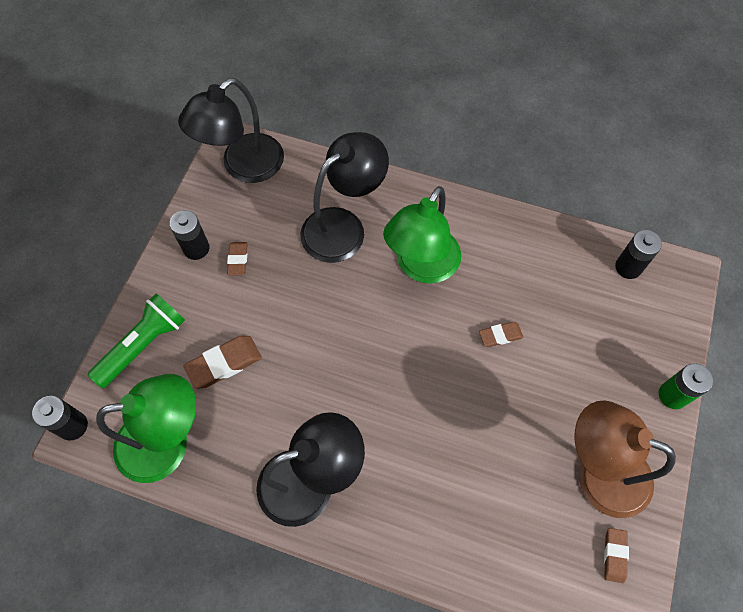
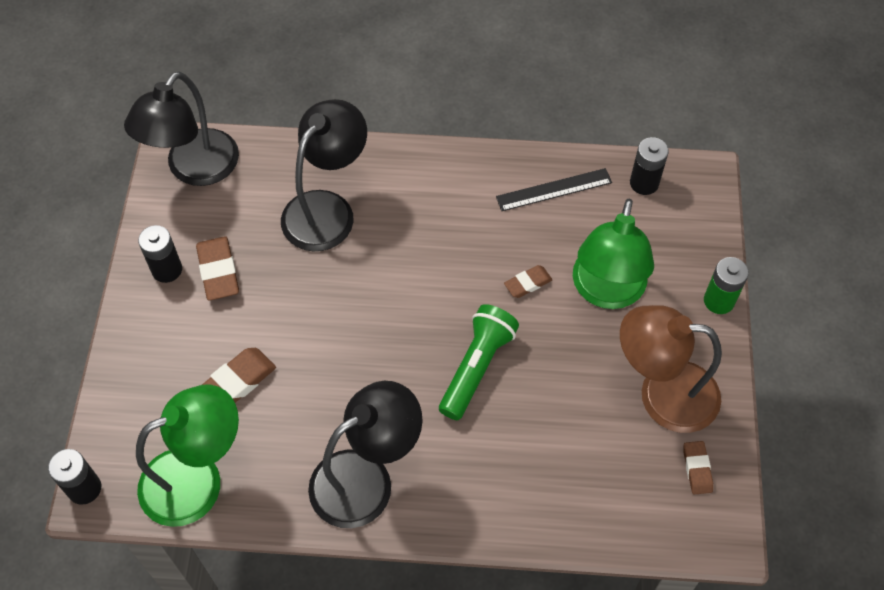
camera: 15 degrees left, 5 degrees down
green flashlight [88,293,185,388] -> green flashlight moved to [439,304,519,420]
brown eraser [227,242,248,275] -> brown eraser [196,236,239,301], size x1.63
green lamp [383,186,461,284] -> green lamp moved to [573,199,654,309]
none -> black ruler [496,168,612,211]

